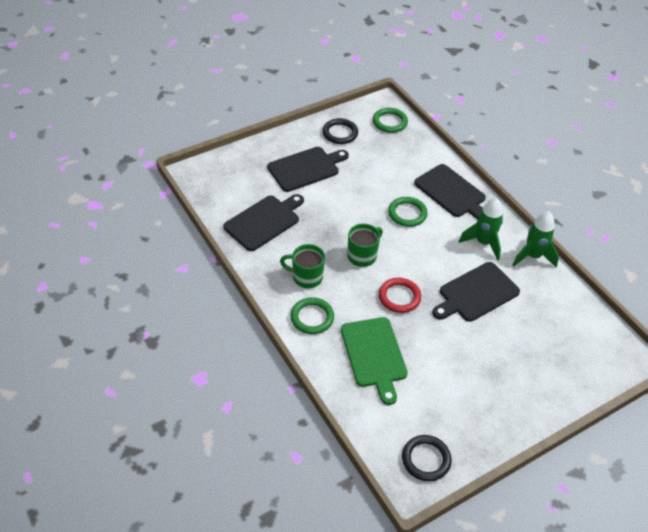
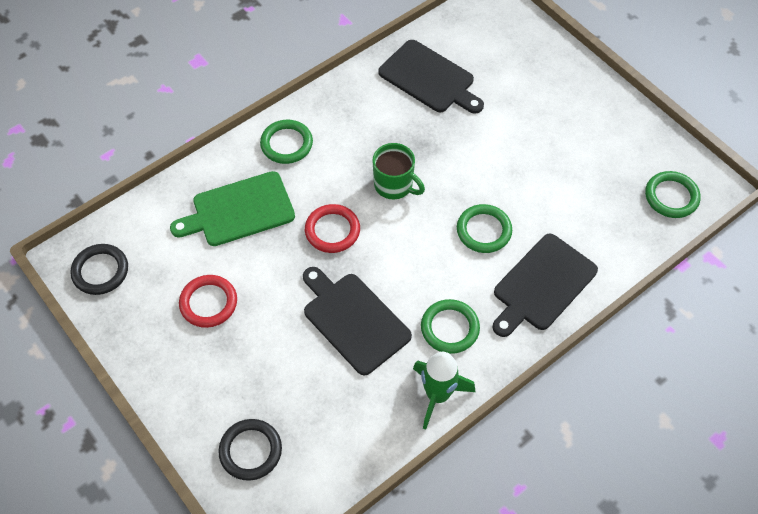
camera: 85 degrees right, 10 degrees up
black cutting board [267,147,349,192] -> none
green mug [280,244,325,288] -> none
black ring [322,118,358,144] -> black ring moved to [218,419,282,481]
green rocket [459,197,503,261] -> green ring [421,299,480,354]
none -> red ring [179,275,237,328]

